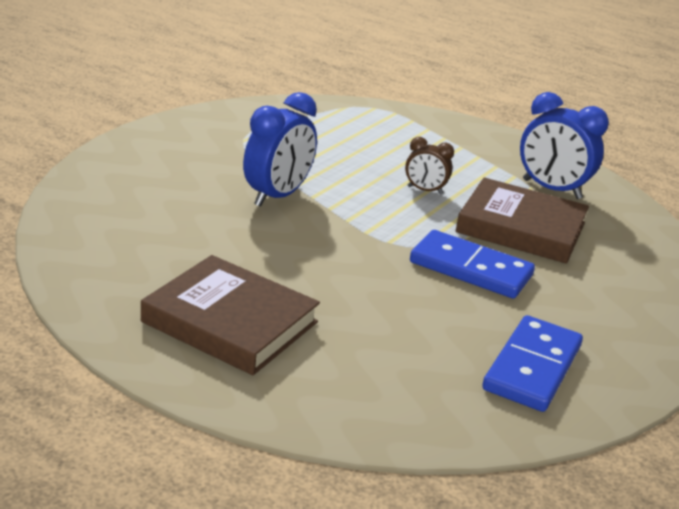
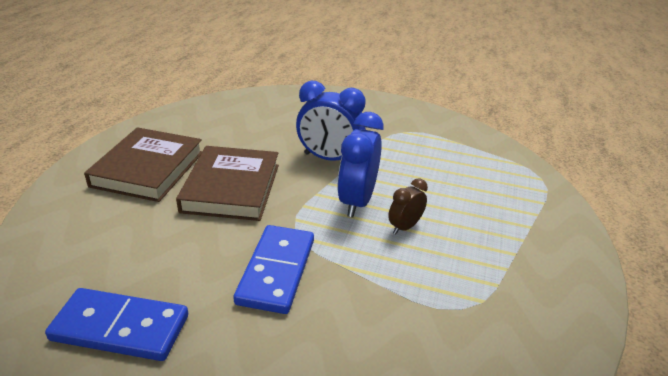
camera: 75 degrees right, 5 degrees up
brown clock [405,137,454,195] -> brown clock turned 45 degrees clockwise [388,178,428,234]
brown book [456,177,589,264] -> brown book moved to [176,146,279,221]
blue clock [520,92,609,199] -> blue clock moved to [337,112,383,217]

